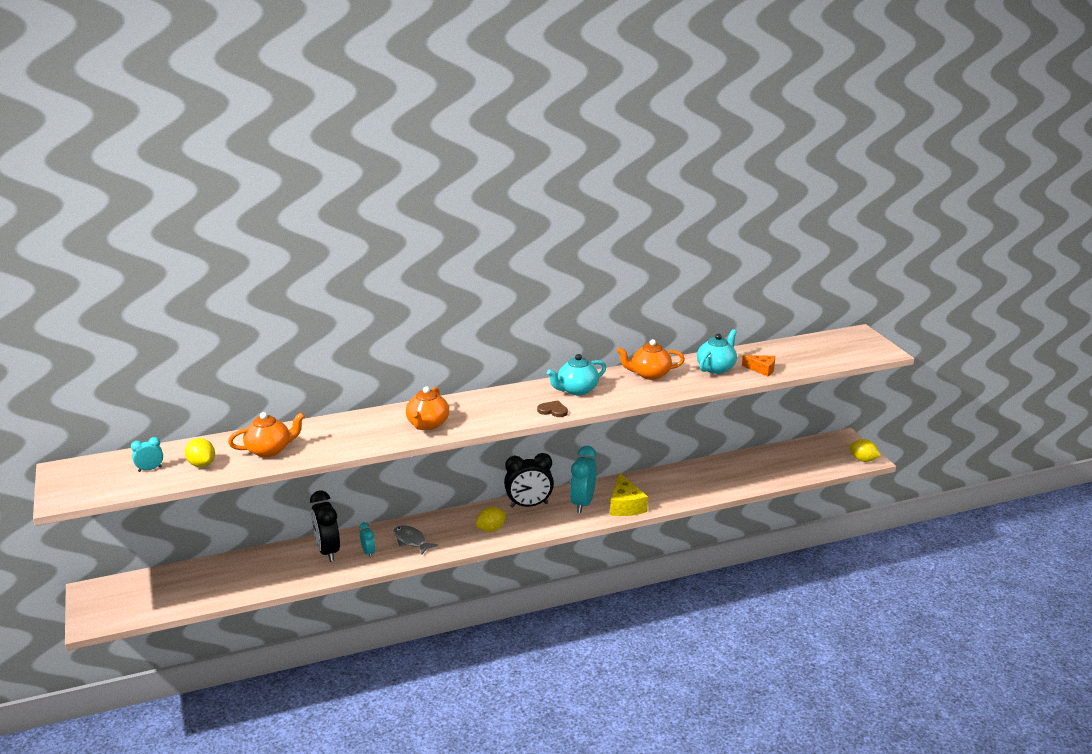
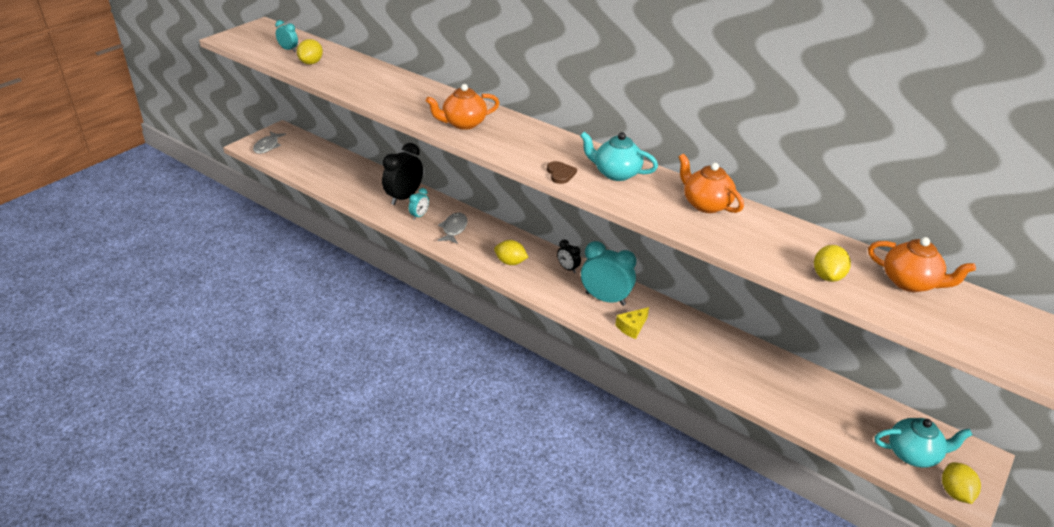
camera: 55 degrees right, 10 degrees up
orange teapot [228,412,305,457] -> orange teapot moved to [868,237,976,292]
black clock [504,453,554,508] -> black clock [557,239,581,273], size x0.51
turquoise clock [570,446,597,513] -> turquoise clock turned 45 degrees clockwise [581,241,636,306]
yellow cheese [610,473,648,516] -> yellow cheese [615,307,649,339], size x0.63
turquoise teapot [697,329,737,374] -> turquoise teapot moved to [874,418,972,468]
orange cheese [742,355,775,377] -> yellow lemon [814,245,851,282]
none -> grey fish [253,131,286,154]

